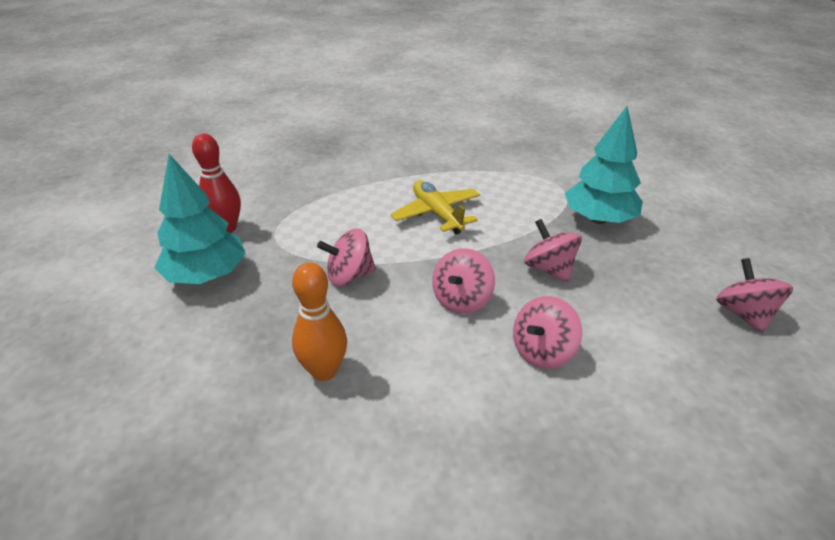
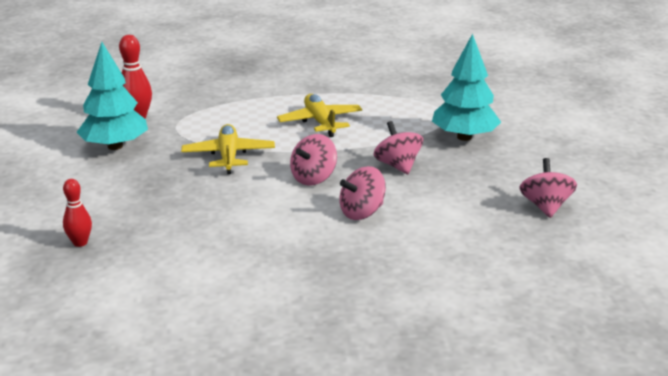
camera: 10 degrees right, 10 degrees down
orange bowling pin [292,262,347,381] -> none
pink spinning top [317,228,376,286] -> yellow plane [181,124,275,174]
none -> red bowling pin [63,179,92,247]

